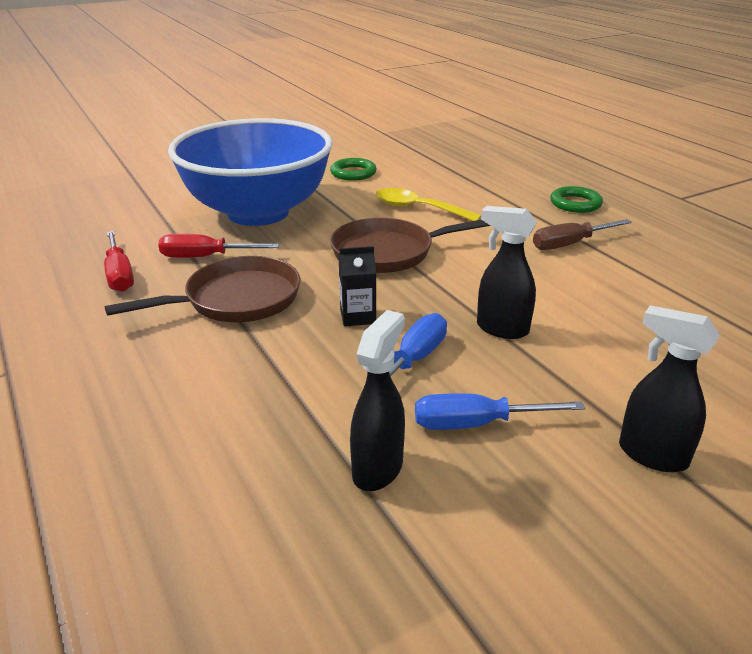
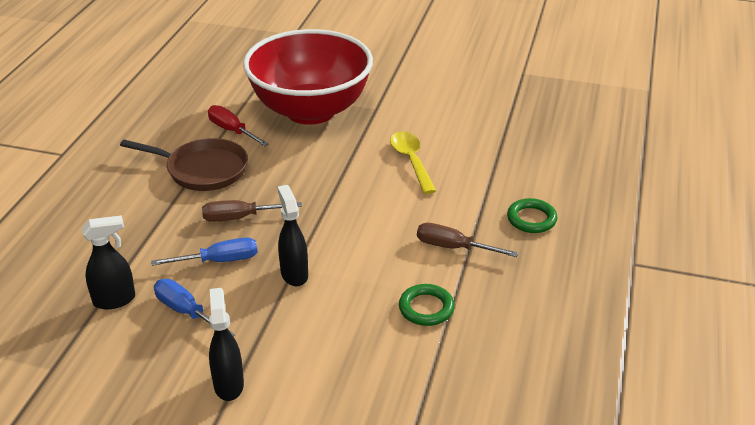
camera: 45 degrees right, 5 degrees up
red screwdriver [104,231,134,292] -> none
blue bowl [168,118,333,226] -> red bowl [243,29,373,125]
green ring [330,158,377,181] -> green ring moved to [399,284,455,326]
brown pan [330,218,490,273] -> none
black carton [339,246,376,326] -> brown screwdriver [202,200,302,222]

